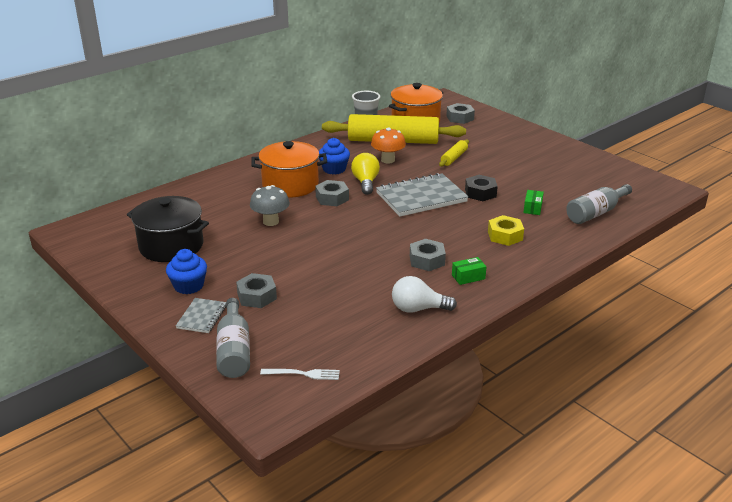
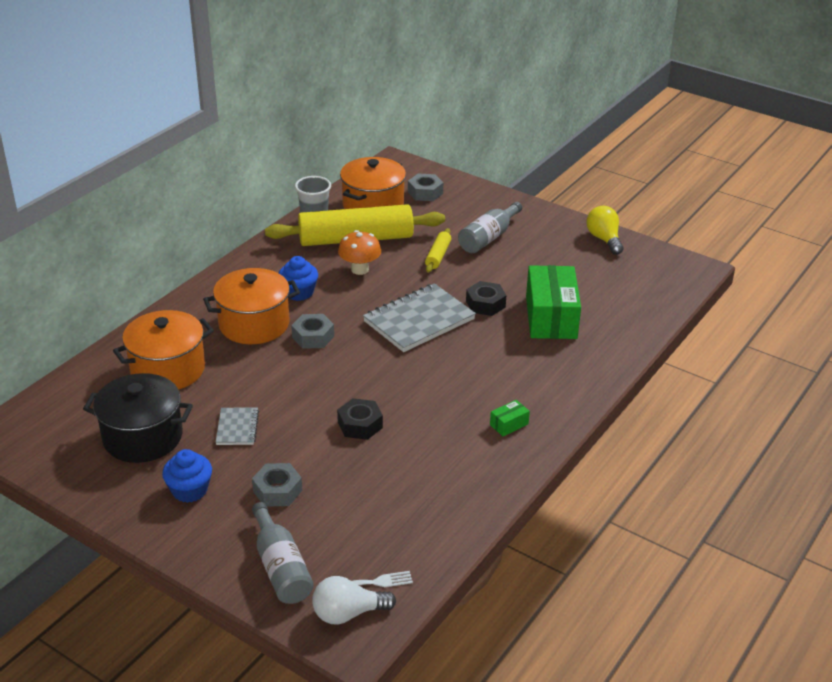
camera: 15 degrees left, 5 degrees up
grey notebook [176,298,226,333] -> grey notebook moved to [215,408,259,445]
grey mushroom [250,185,290,226] -> none
yellow light bulb [351,153,380,195] -> yellow light bulb moved to [586,206,623,255]
white light bulb [392,276,457,313] -> white light bulb moved to [312,576,396,625]
grey nut [410,239,446,271] -> none
yellow nut [488,215,524,246] -> none
green box [523,190,544,215] -> green box [526,265,581,339], size x2.41
grey bottle [566,184,632,224] -> grey bottle moved to [458,202,522,253]
none -> orange pot [113,310,214,390]
none -> black nut [337,398,383,440]

